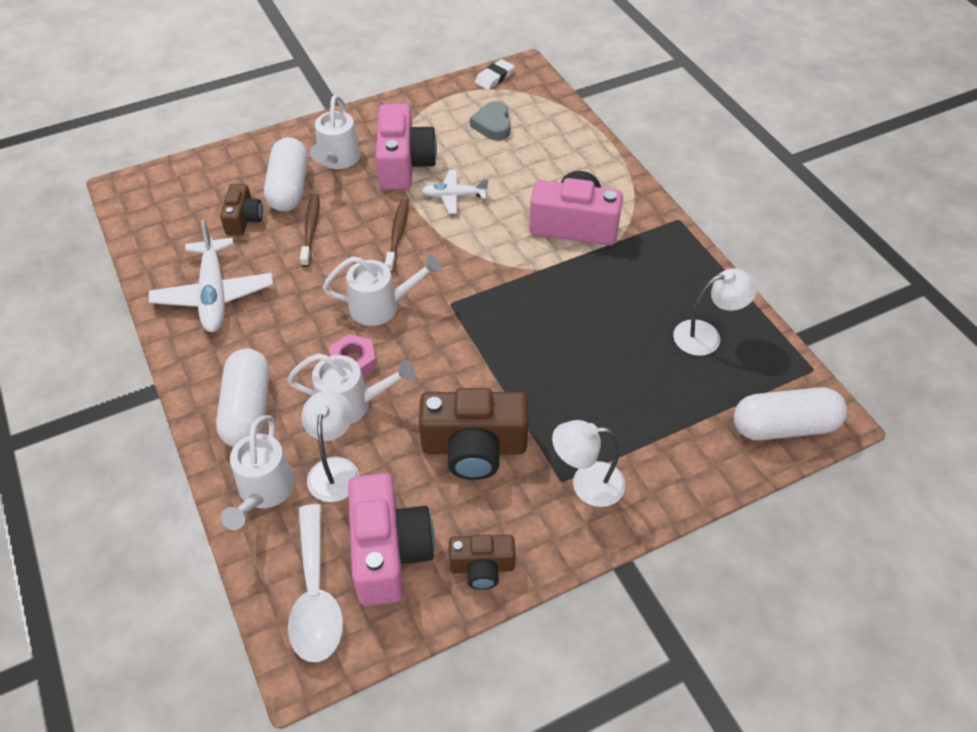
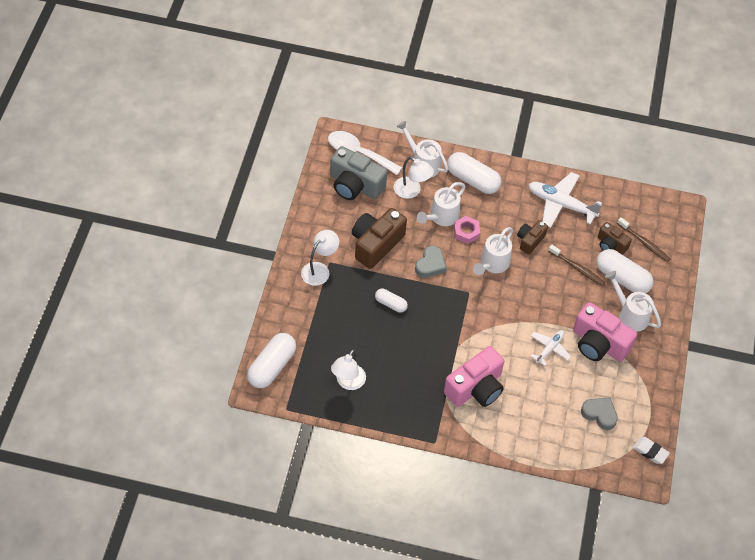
camera: 125 degrees right, 5 degrees up
pink camera [348,473,435,606] -> grey camera [330,146,387,200]
brown toothbrush [385,199,409,273] -> brown toothbrush moved to [617,217,670,262]
brown camera [449,534,515,590] -> brown camera moved to [517,220,548,255]
white eraser [475,59,515,90] -> white eraser turned 45 degrees counterclockwise [633,437,670,464]
none -> white capsule [375,289,408,313]
none -> grey heart [415,246,446,278]

